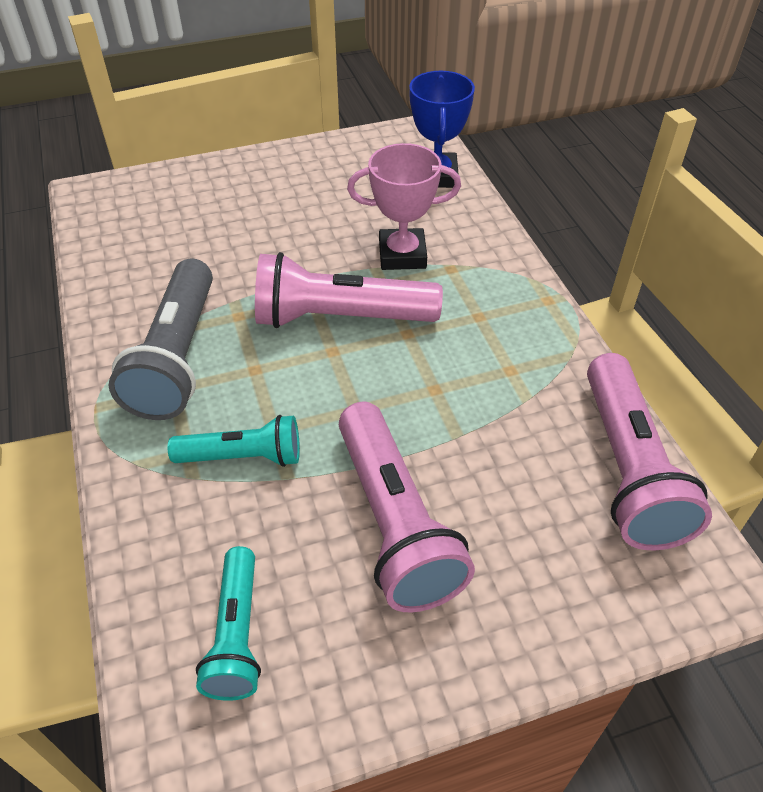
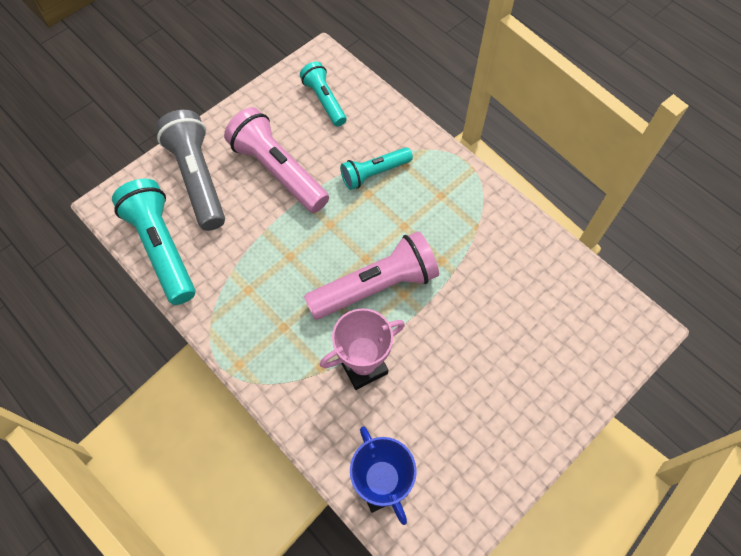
camera: 155 degrees right, 15 degrees up
grey flashlight [109,259,213,420] -> grey flashlight moved to [156,110,225,231]
pink flashlight [587,353,712,550] -> turquoise flashlight [112,179,196,305]

